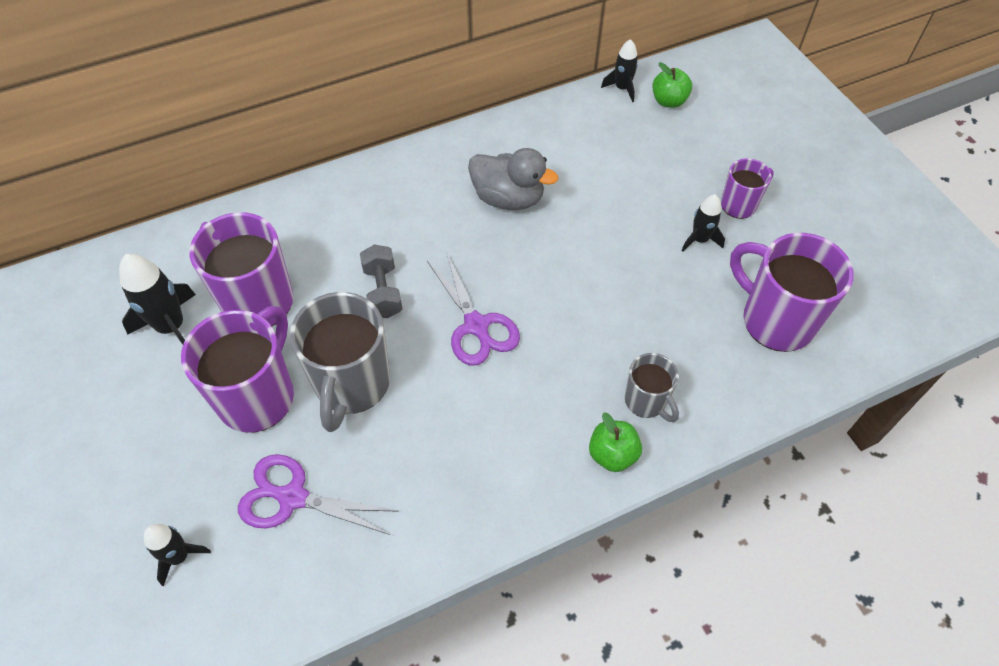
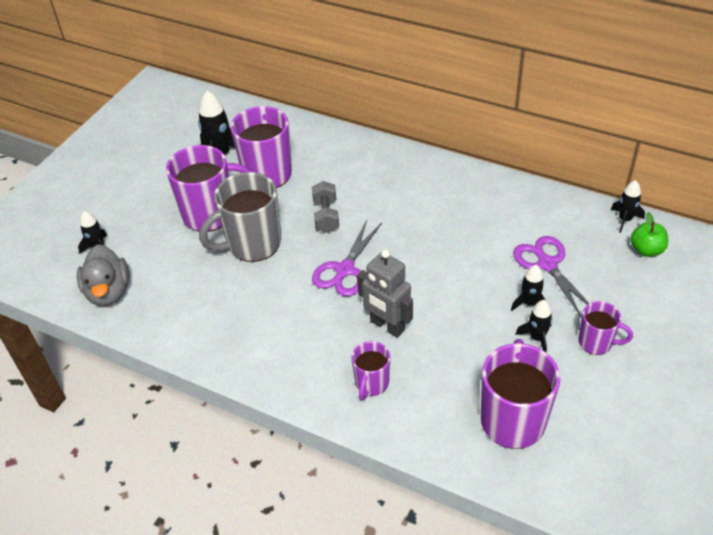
camera: 55 degrees right, 10 degrees down
purple scissors [238,454,399,535] -> purple scissors moved to [513,236,590,316]
grey dumbbell [360,244,402,318] -> grey dumbbell turned 45 degrees counterclockwise [312,181,339,233]
grey duck [468,148,558,210] -> grey duck moved to [77,244,129,306]
green apple [589,412,642,472] -> none
grey mug [625,353,679,422] -> purple mug [352,341,390,400]
none -> grey robot [357,250,413,338]
none -> black rocket [511,265,545,311]

